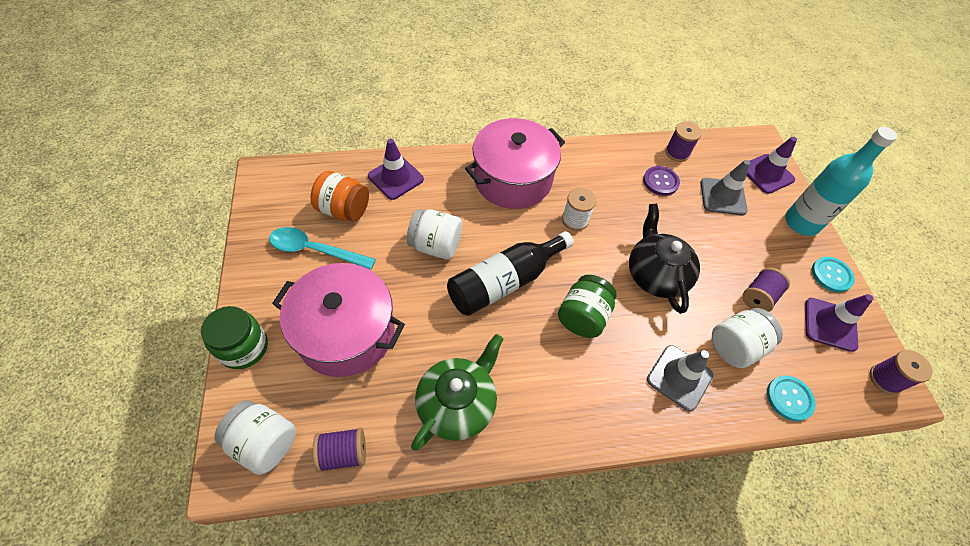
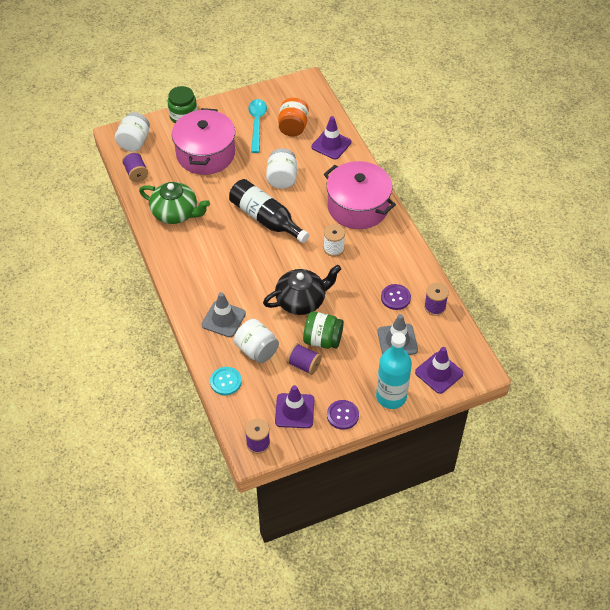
camera: 80 degrees right, 5 degrees down
green jar [558,275,616,338] -> green jar moved to [303,311,344,349]
turquoise button [812,257,855,292] -> purple button [327,400,359,430]

